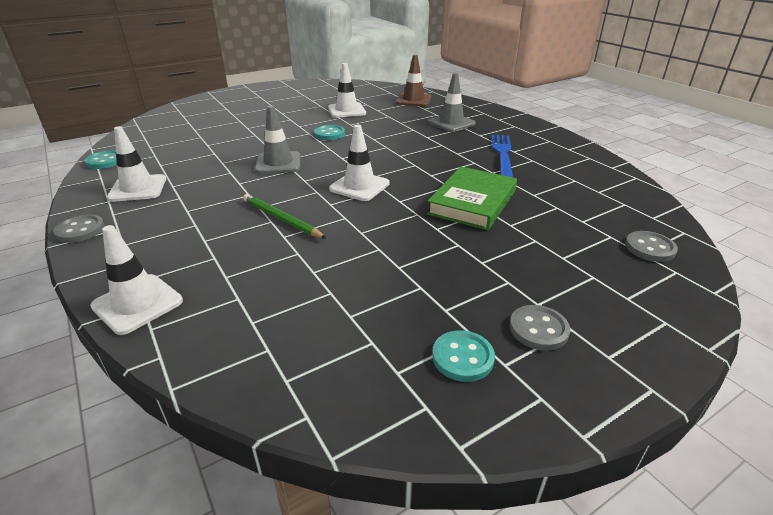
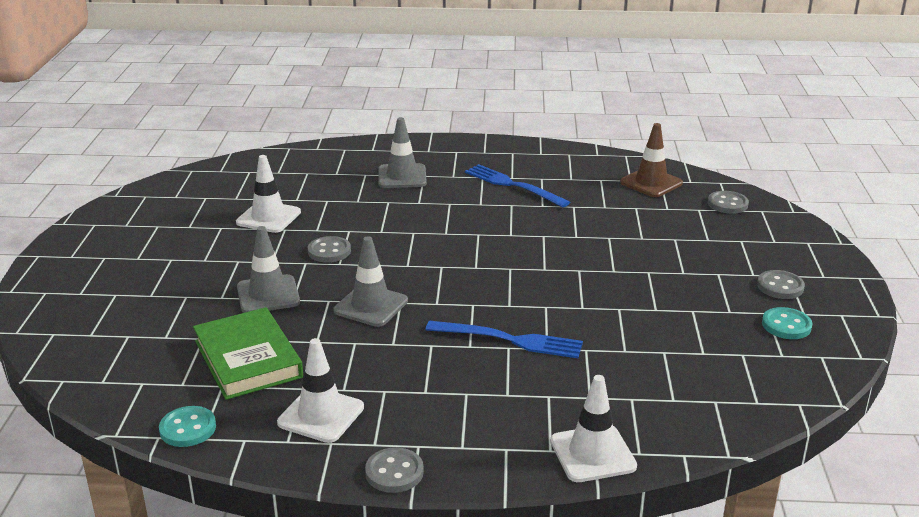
camera: 55 degrees left, 5 degrees down
green pencil [243,194,327,239] -> blue fork [425,321,583,358]
turquoise button [314,125,345,140] -> grey button [308,236,351,263]
white traffic cone [329,125,390,201] -> none
brown traffic cone [396,55,431,106] -> brown traffic cone moved to [620,123,683,197]
green book [427,166,517,230] -> green book moved to [193,307,303,400]
none -> grey traffic cone [237,226,300,313]

